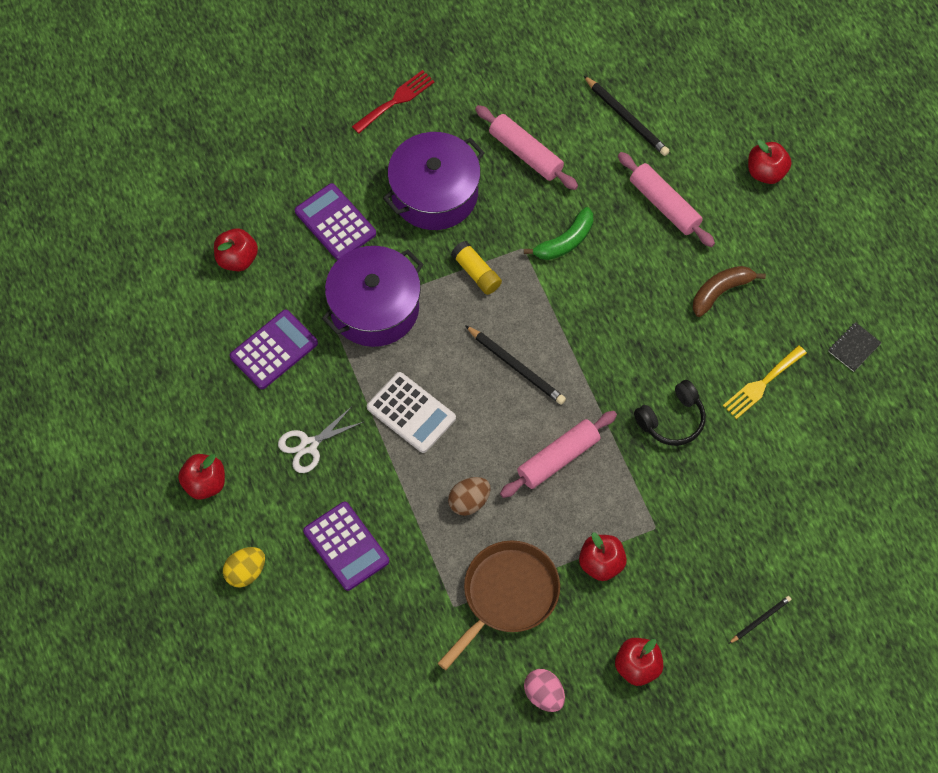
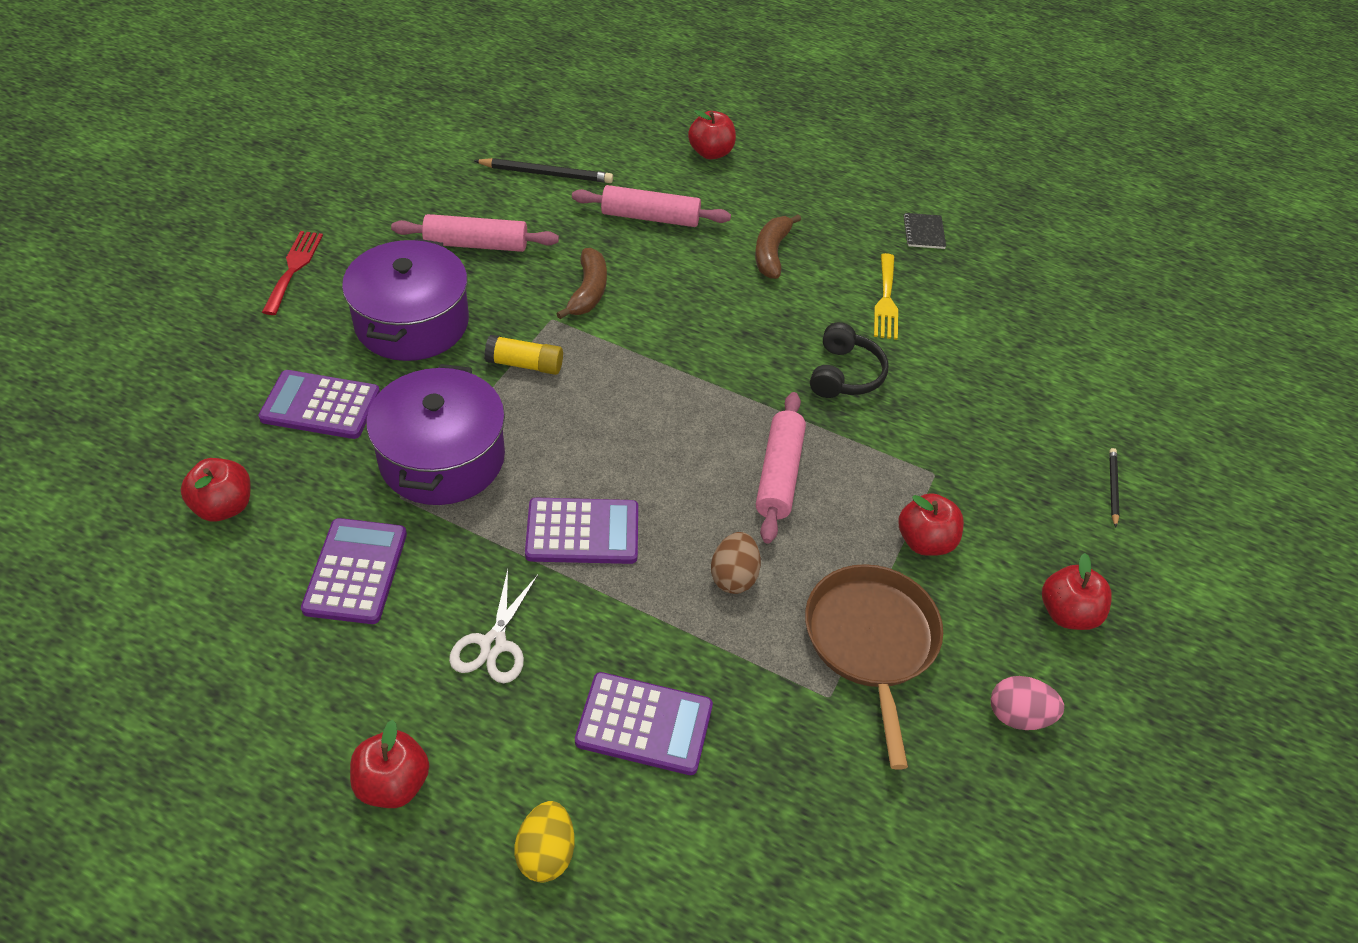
camera: 45 degrees left, 15 degrees down
white calculator [367,372,456,453] -> purple calculator [525,498,638,564]
black pencil [465,325,566,405] -> none
green banana [524,207,593,260] -> brown banana [556,248,607,319]

